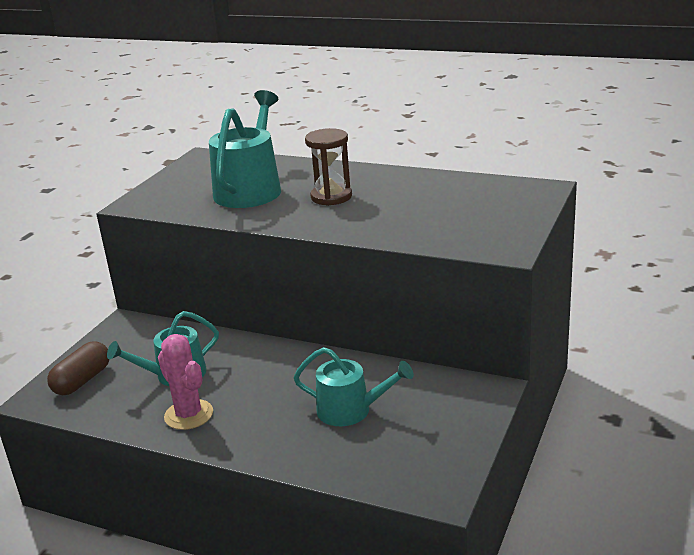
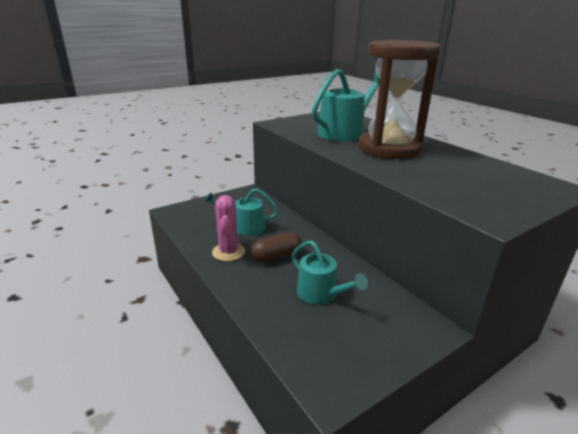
camera: 30 degrees right, 0 degrees up
brown capsule [47,341,110,395] -> brown capsule moved to [251,232,302,263]
brown hourglass [305,128,352,206] -> brown hourglass [358,40,441,159], size x2.08

